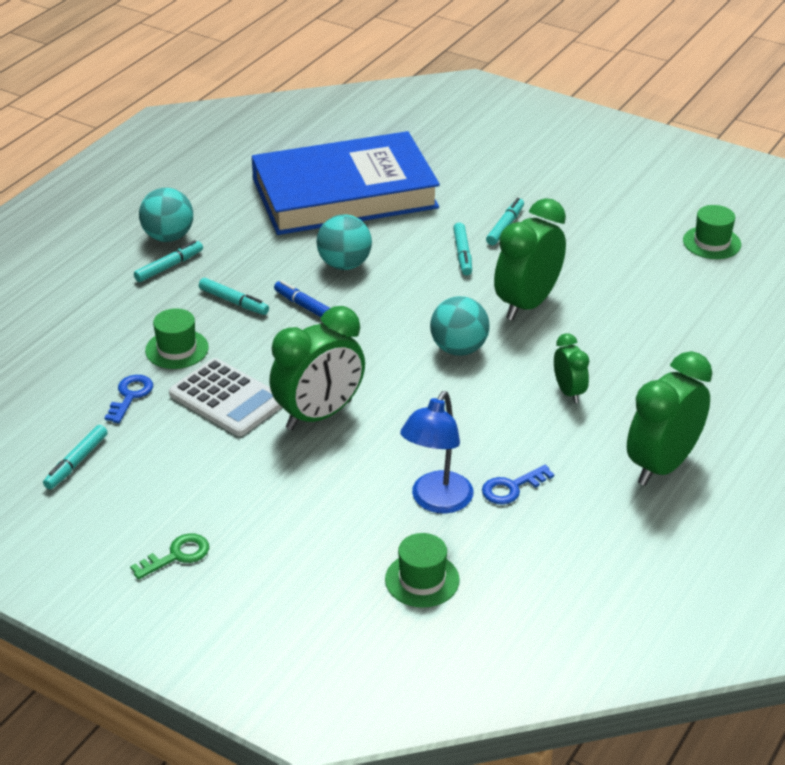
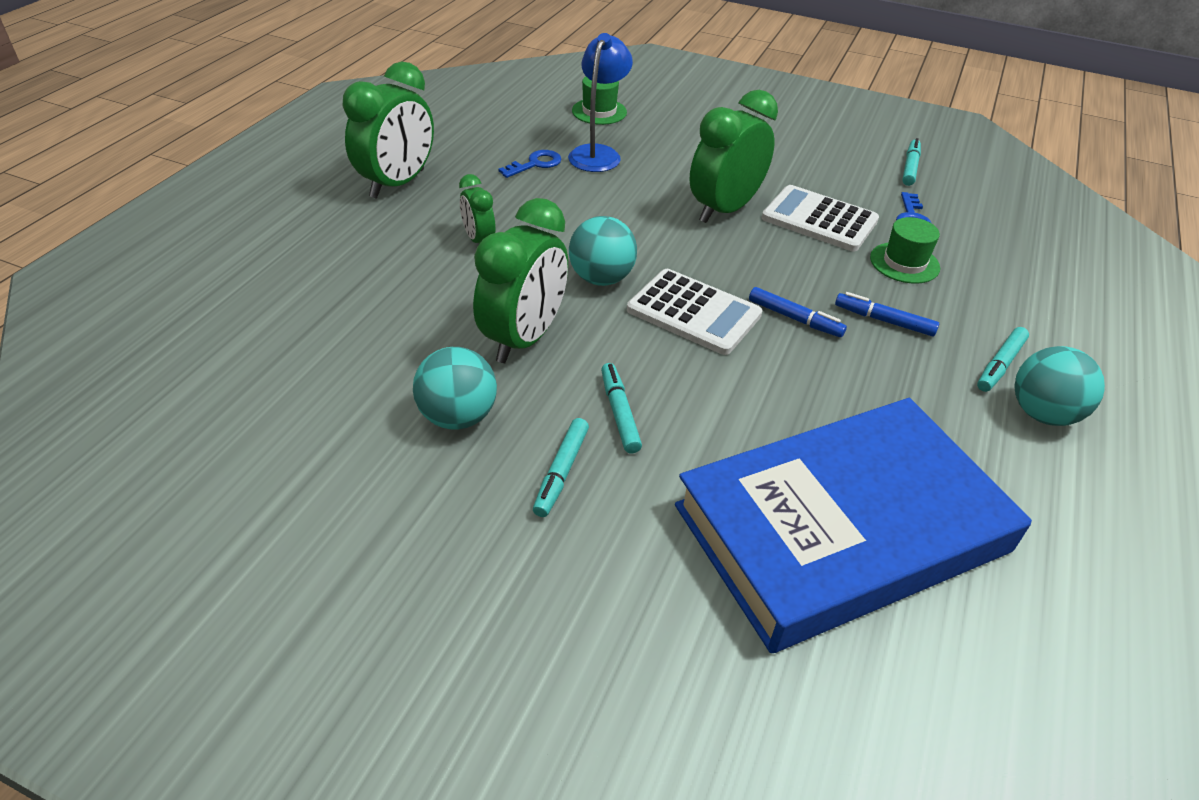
camera: 170 degrees right, 5 degrees up
green key [130,533,209,580] -> none
turquoise marker [199,278,269,315] -> blue marker [835,292,939,337]
turquoise ball [316,214,372,270] -> turquoise ball moved to [413,347,497,429]
green hat [683,205,741,259] -> none
none -> white calculator [627,269,762,355]

